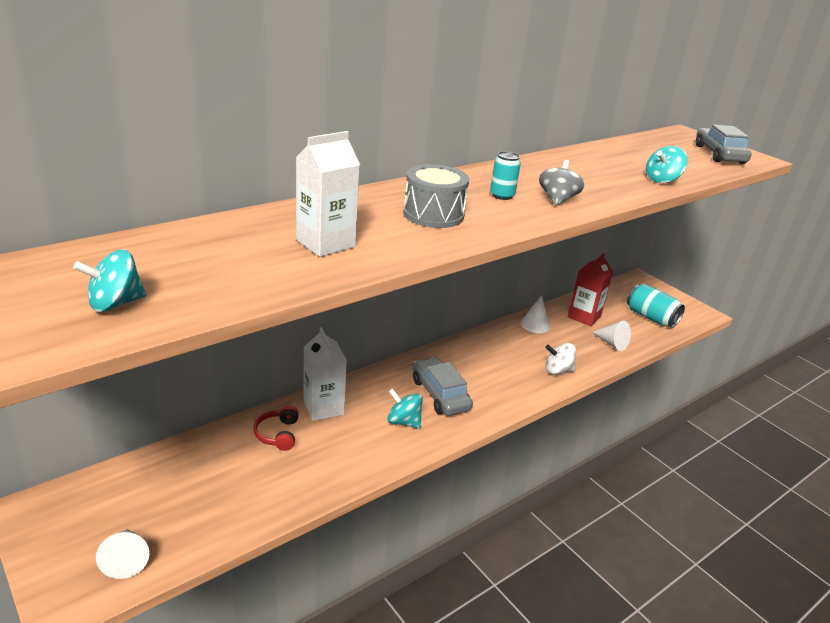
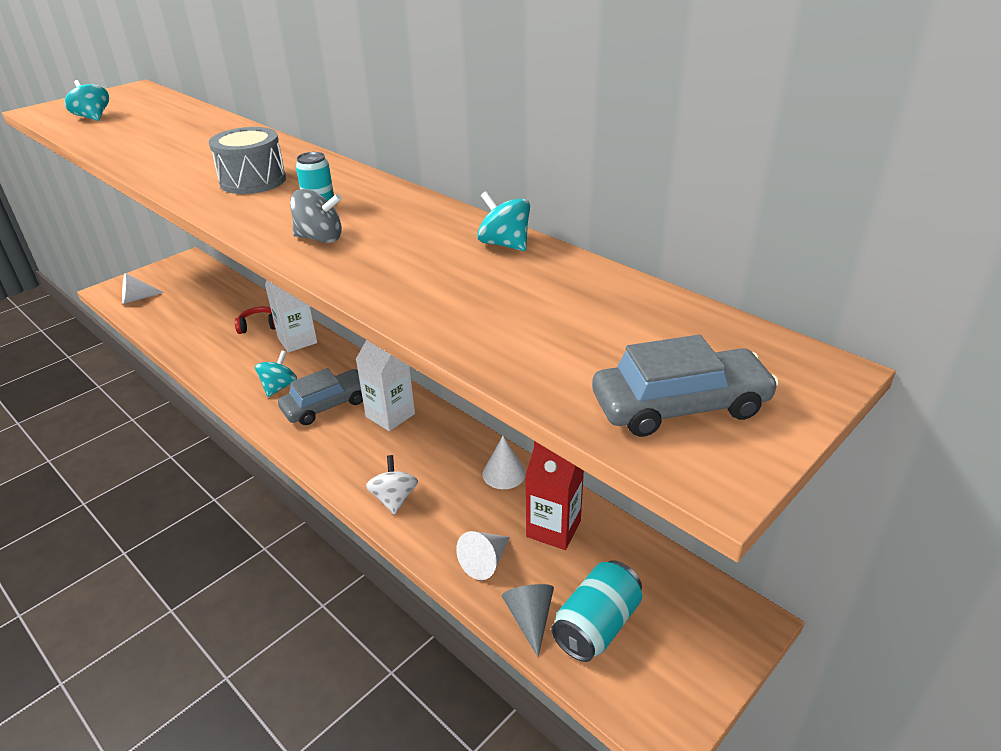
camera: 85 degrees right, 5 degrees up
white carton [296,131,360,257] -> white carton moved to [356,340,415,431]
turquoise spinning top [646,146,688,183] -> turquoise spinning top moved to [477,191,530,251]
none -> grey cone [502,584,554,657]

